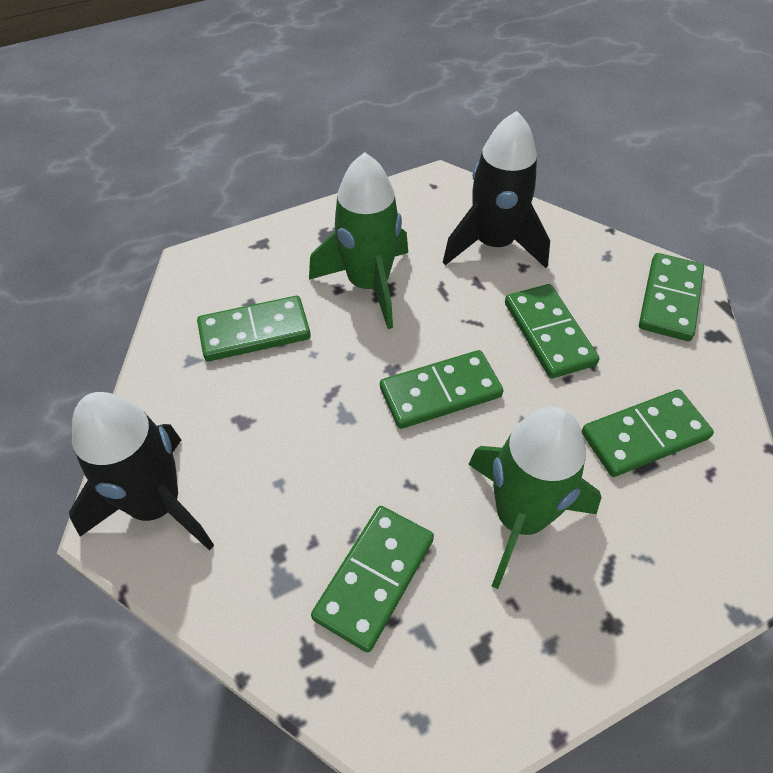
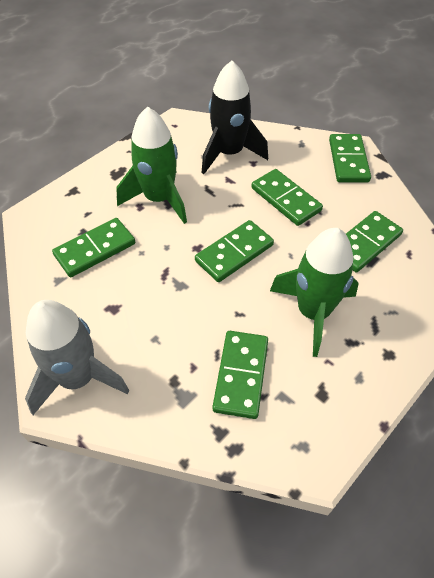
camera: 20 degrees left, 0 degrees up
black rocket [69,392,214,551] -> grey rocket [25,300,129,415]

